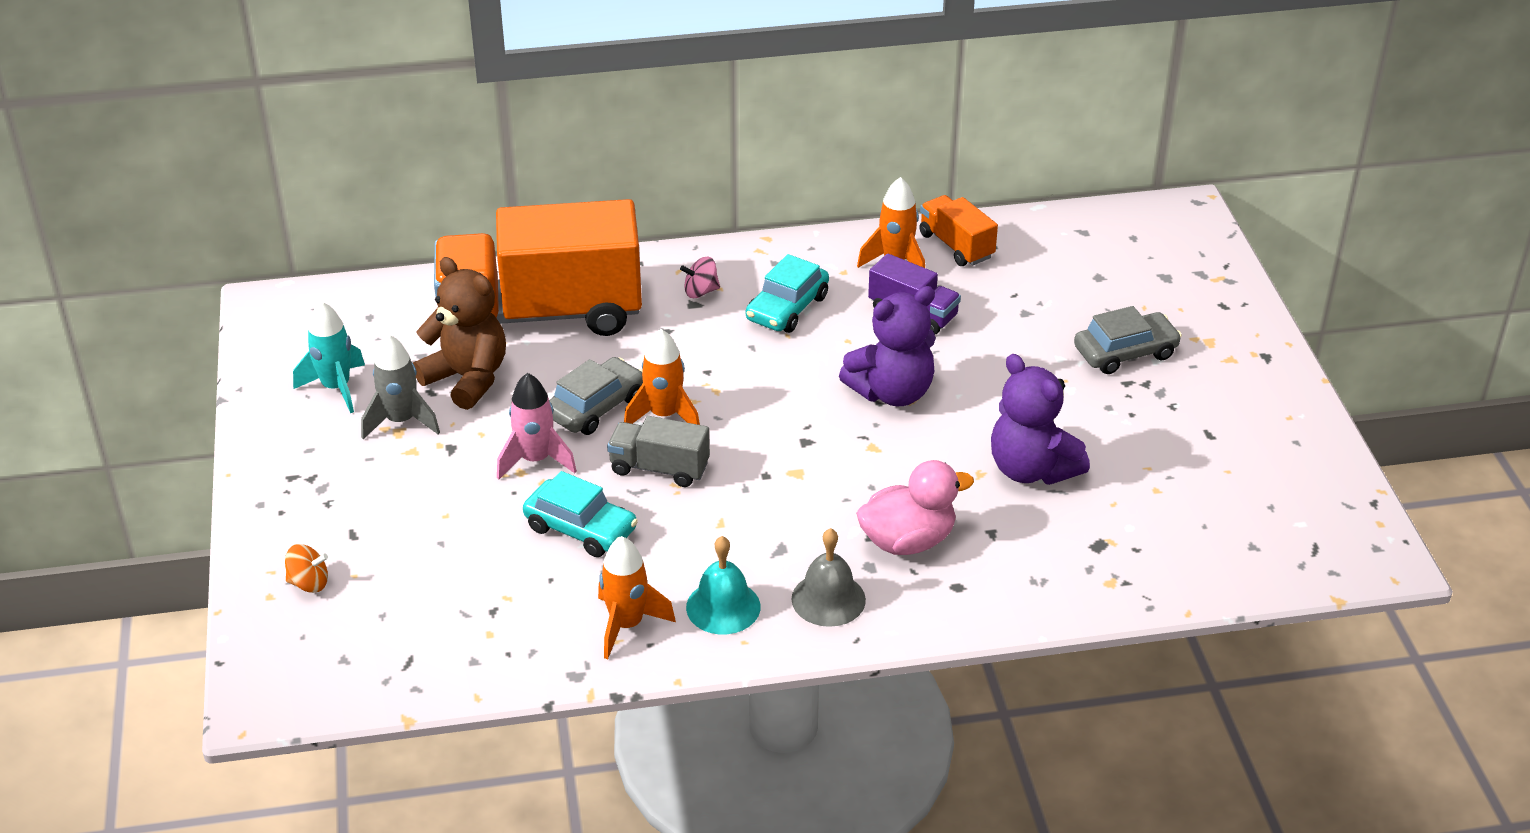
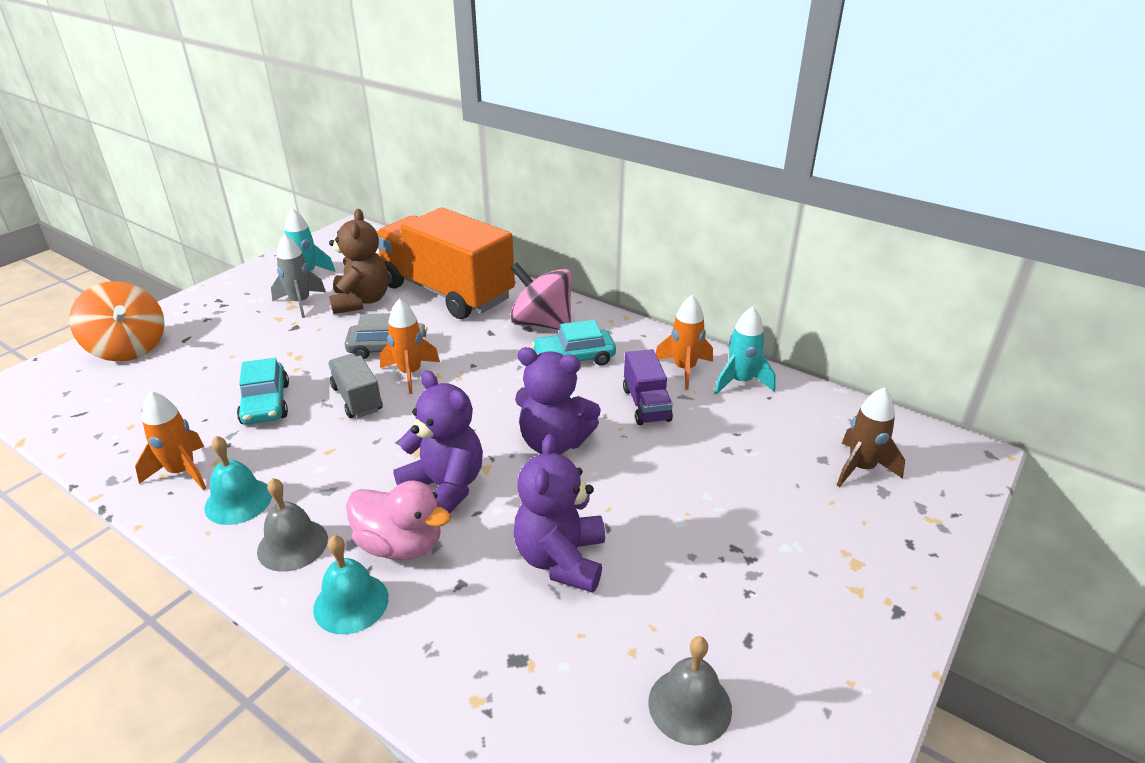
camera: 45 degrees right, 5 degrees down
orange spinning top [285,544,328,593] -> orange spinning top [69,281,165,362], size x2.24
pink rocket [497,373,577,480] -> none
pink spinning top [680,257,720,298] -> pink spinning top [510,263,572,330], size x2.24
orange truck [919,195,998,266] -> turquoise rocket [715,306,776,395]
grey car [1074,306,1182,374] -> none
none -> turquoise bell [313,535,389,634]
none -> purple teddy bear [393,370,483,514]
none -> grey bell [648,636,732,746]
none -> brown rocket [837,387,905,487]

